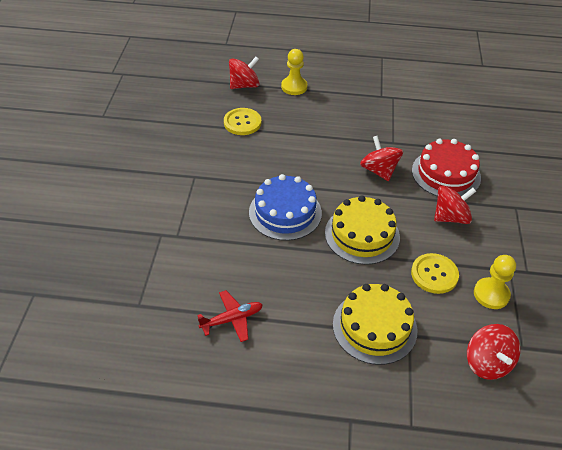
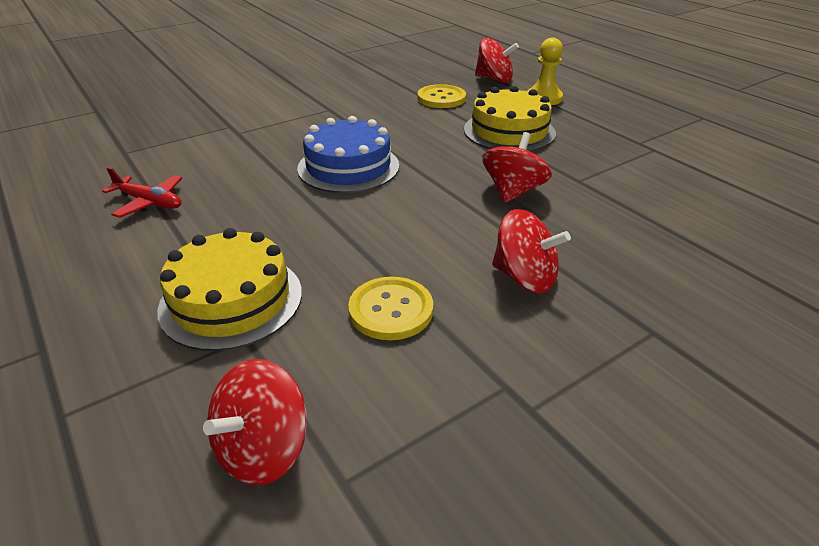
camera: 50 degrees right, 10 degrees down
yellow cake [325,195,400,265] -> yellow cake moved to [464,86,556,151]
red cake [412,139,481,196] -> none
yellow pawn [474,255,516,309] -> none

